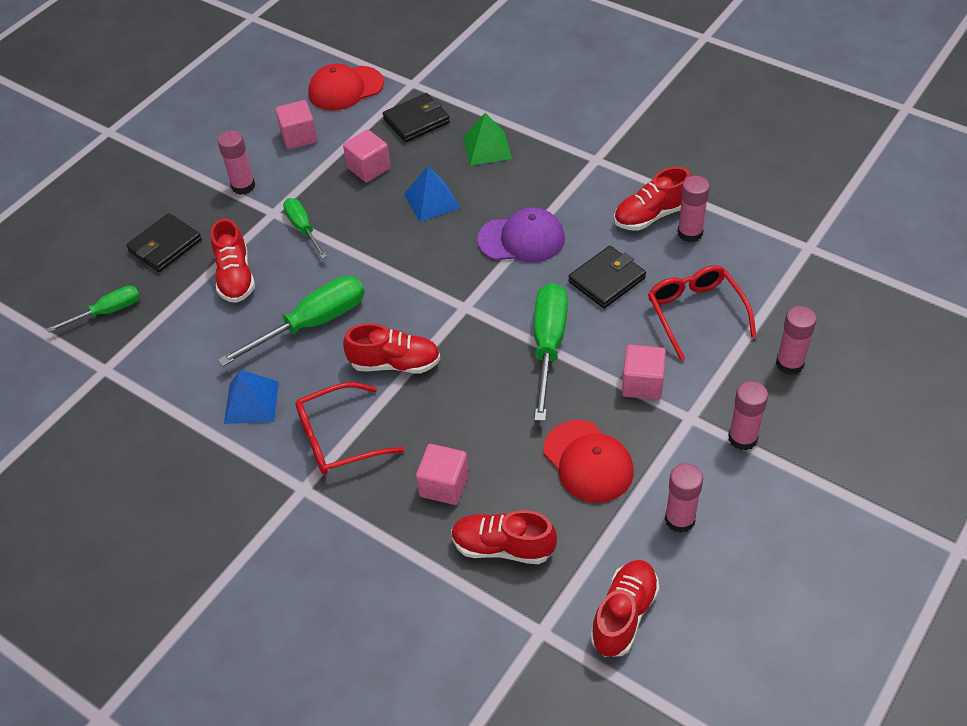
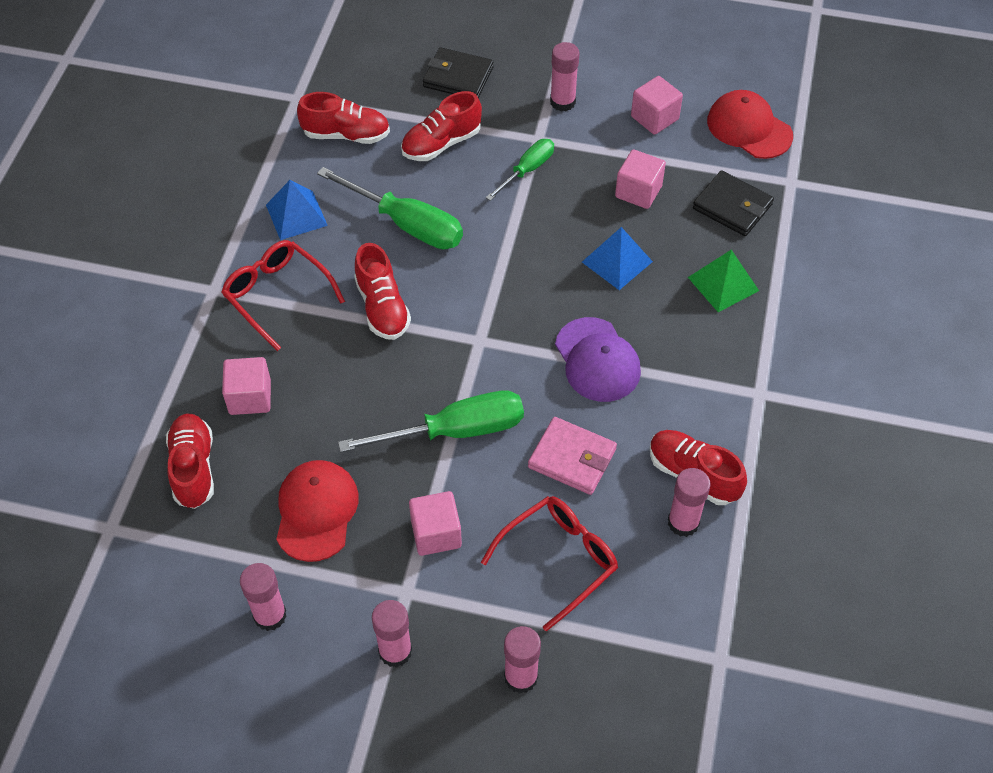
camera: 65 degrees right, 5 degrees up
green screwdriver [46,286,140,333] -> none
red cap [544,420,634,503] -> red cap turned 150 degrees clockwise [276,460,359,562]
black wallet [568,246,646,309] -> pink wallet [528,417,617,495]
red shoe [590,560,659,657] -> red shoe moved to [297,92,390,144]

